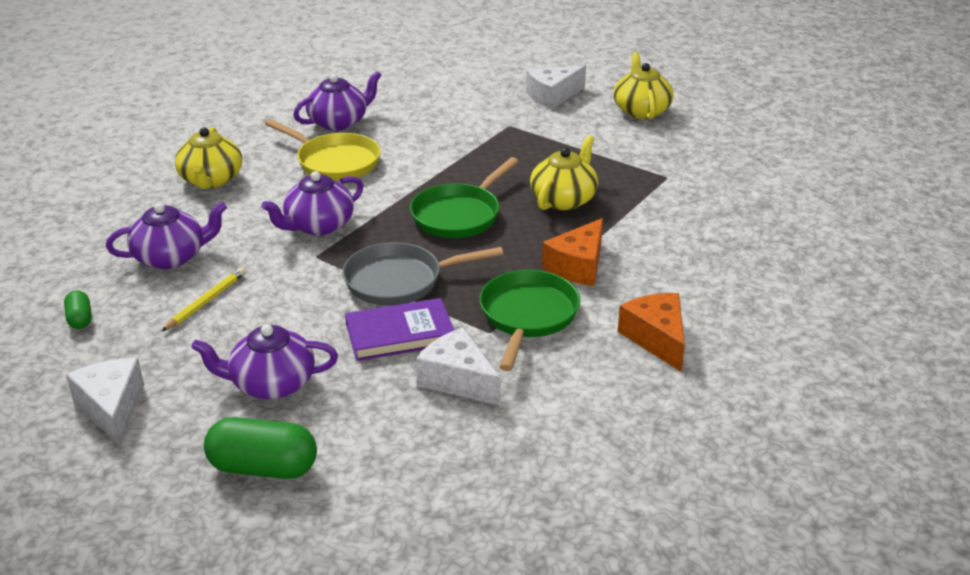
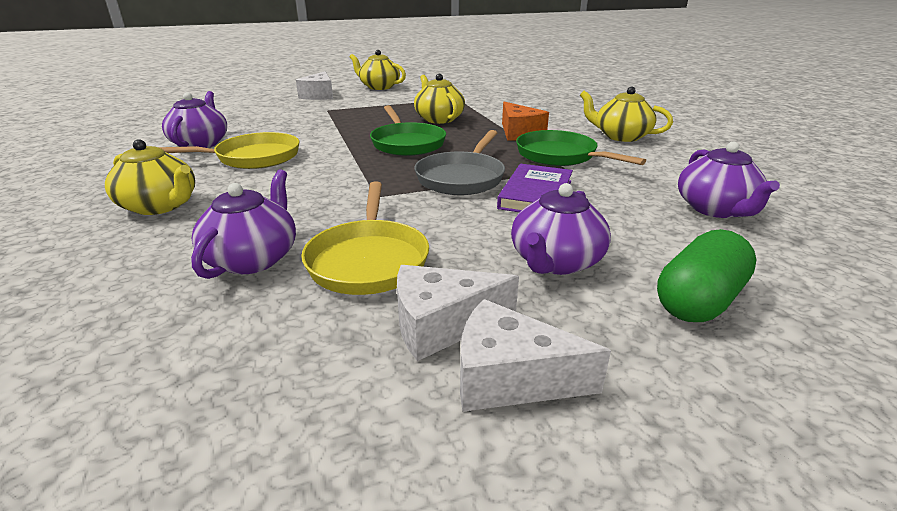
camera: 55 degrees left, 5 degrees down
green capsule [64,290,92,329] -> none
yellow pencil [162,268,245,331] -> yellow pan [301,181,429,295]
purple teapot [262,171,364,235] -> purple teapot moved to [678,142,780,218]
white cheese [416,328,501,406] -> white cheese moved to [397,265,519,361]
orange cheese [618,293,685,372] -> yellow teapot [580,87,673,142]

